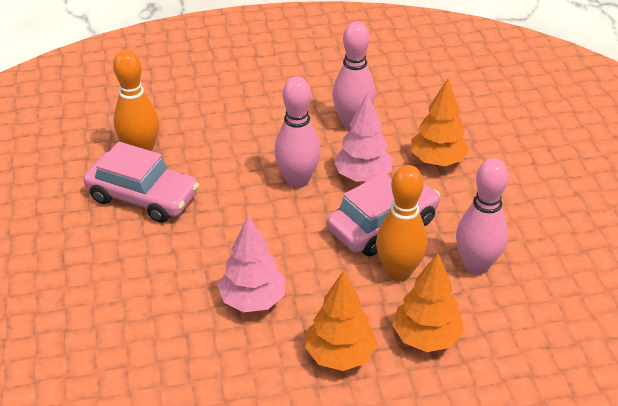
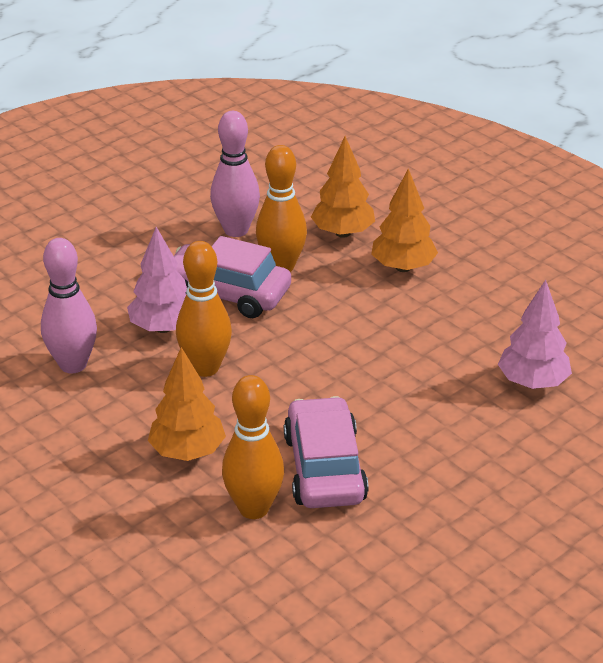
camera: 120 degrees left, 5 degrees down
pink tree [218,216,285,312] -> pink tree moved to [498,280,572,389]
pink bowling pin [274,76,321,188] -> orange bowling pin [176,241,232,377]
orange tree [411,79,469,166] -> orange tree moved to [148,347,226,461]

